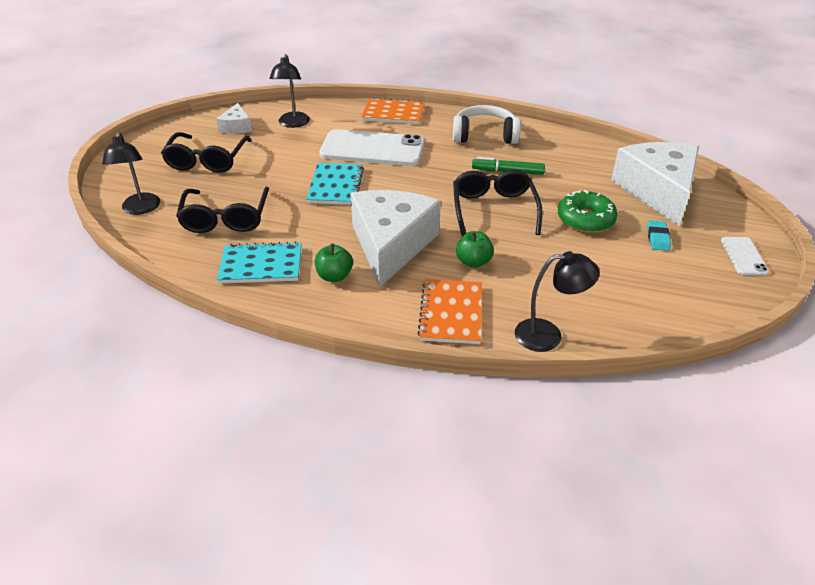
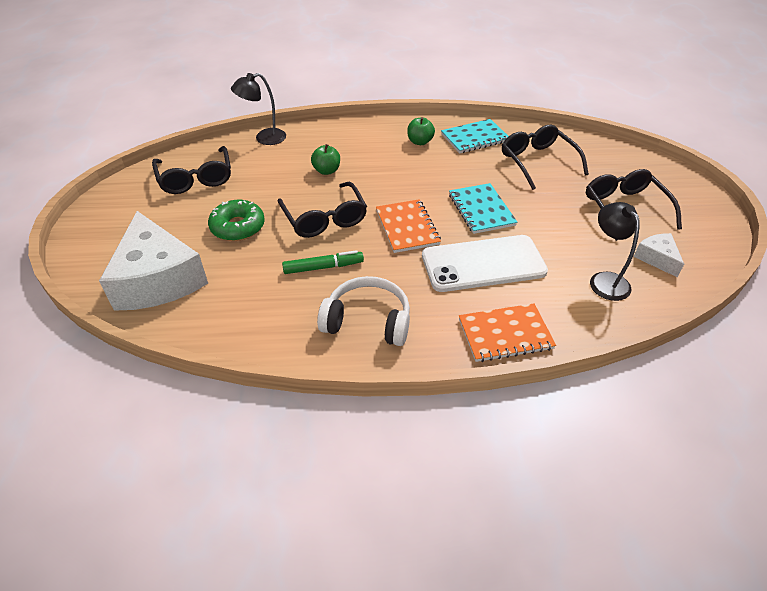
camera: 160 degrees right, 5 degrees up
black lamp [102,132,160,215] -> none
white cheese [350,190,441,287] -> none
orange notebook [418,279,482,344] -> orange notebook moved to [376,199,441,253]
white headphones [453,105,521,144] -> white headphones turned 150 degrees counterclockwise [317,276,410,346]
turquoise eraser [647,221,671,251] -> none
white phone [721,237,769,275] -> none
none -> black glasses [152,146,231,194]

